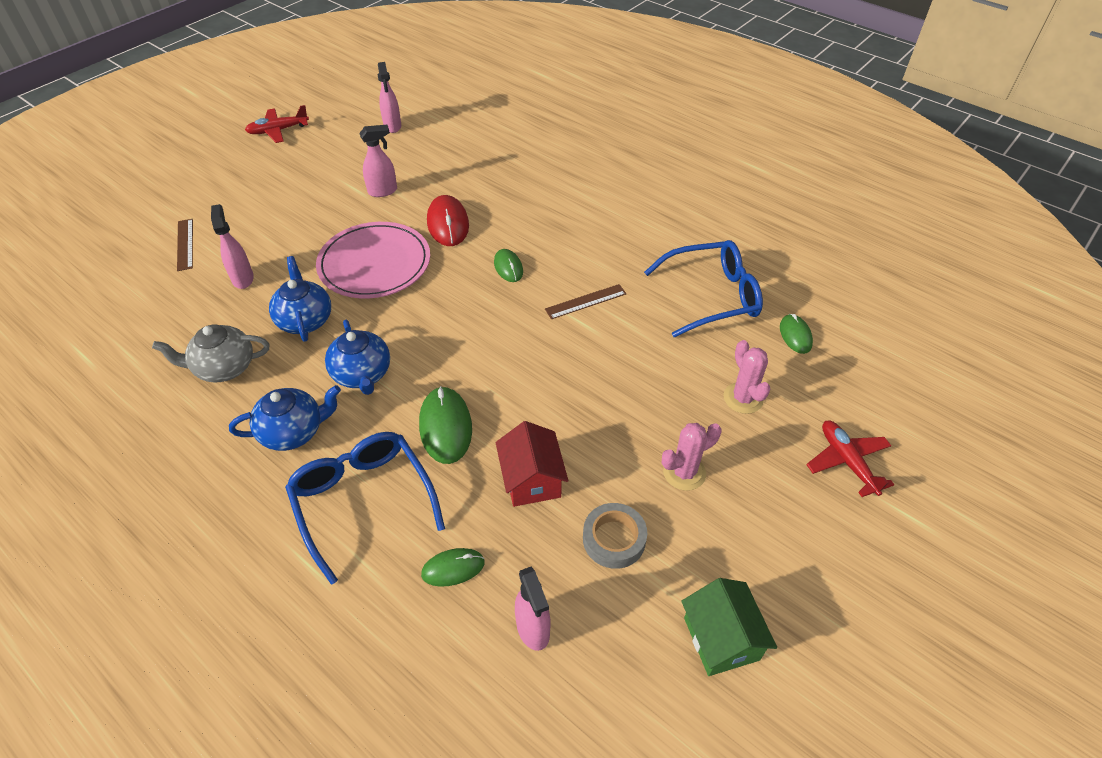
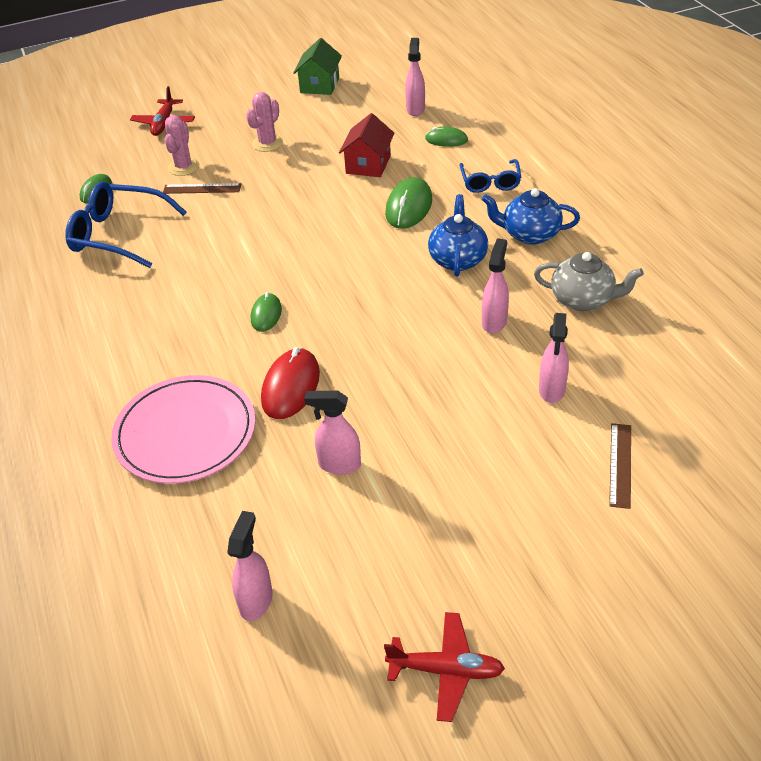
camera: 150 degrees left, 5 degrees down
blue teapot [269,256,331,342] -> pink spray bottle [482,238,509,334]
blue glasses [285,432,445,585] -> blue glasses [459,159,521,193], size x0.60
pink plate [316,222,430,299] -> pink plate moved to [111,375,255,484]
brown ruler [545,284,626,319] -> brown ruler moved to [163,183,241,194]
grey tape [583,503,647,569] -> none
pink cactus [662,423,722,491] -> pink cactus turned 60 degrees counterclockwise [246,92,283,152]

